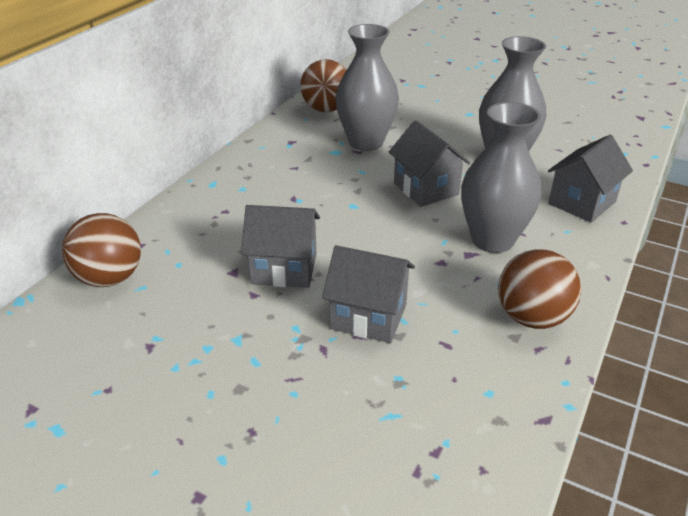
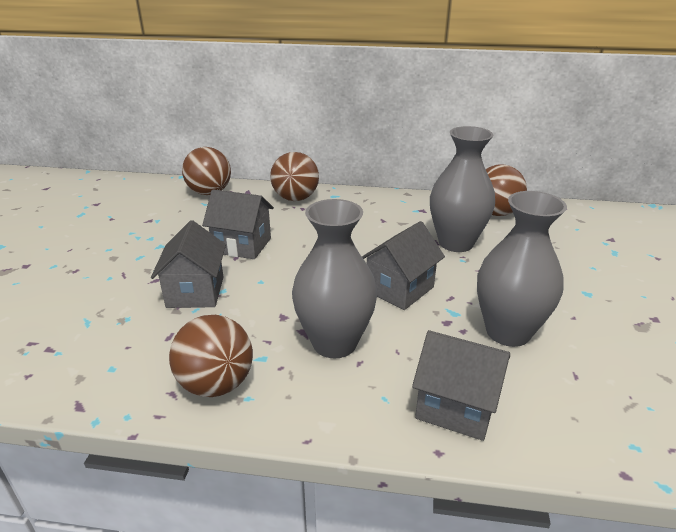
camera: 70 degrees right, 5 degrees down
grey house [241,205,320,288] -> grey house turned 60 degrees counterclockwise [202,189,274,259]
none -> brown ball [270,152,319,201]

